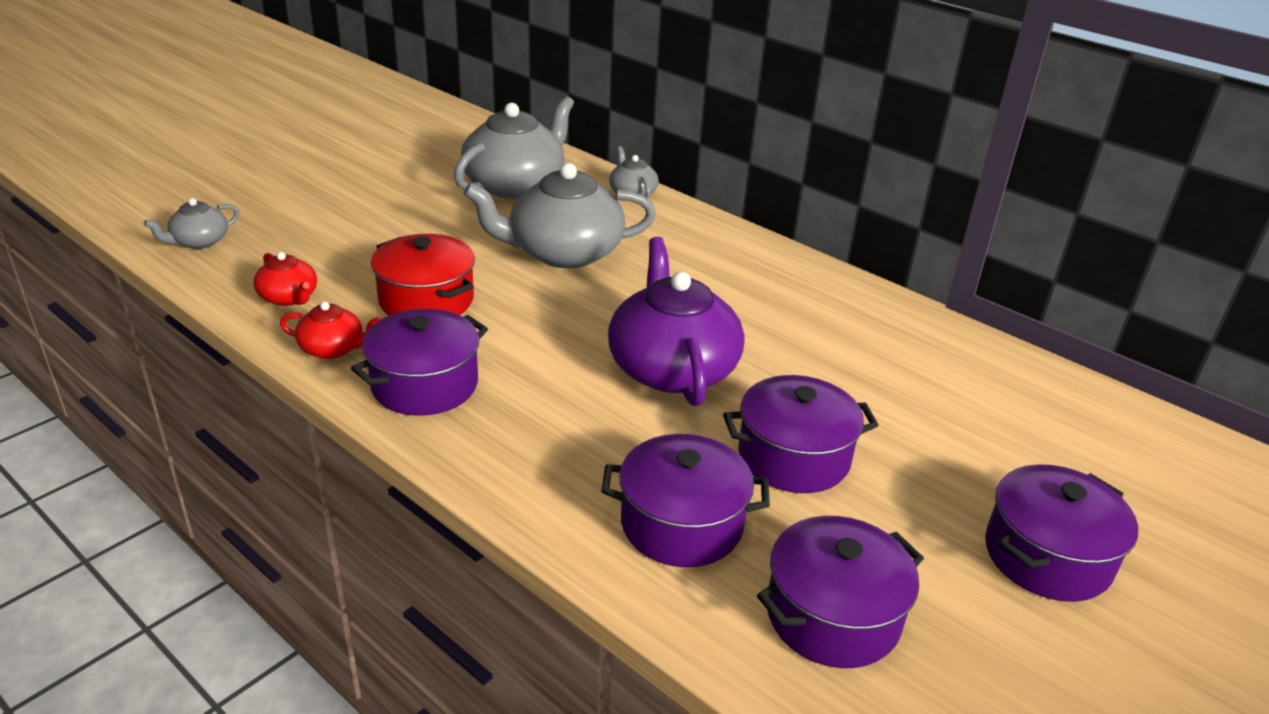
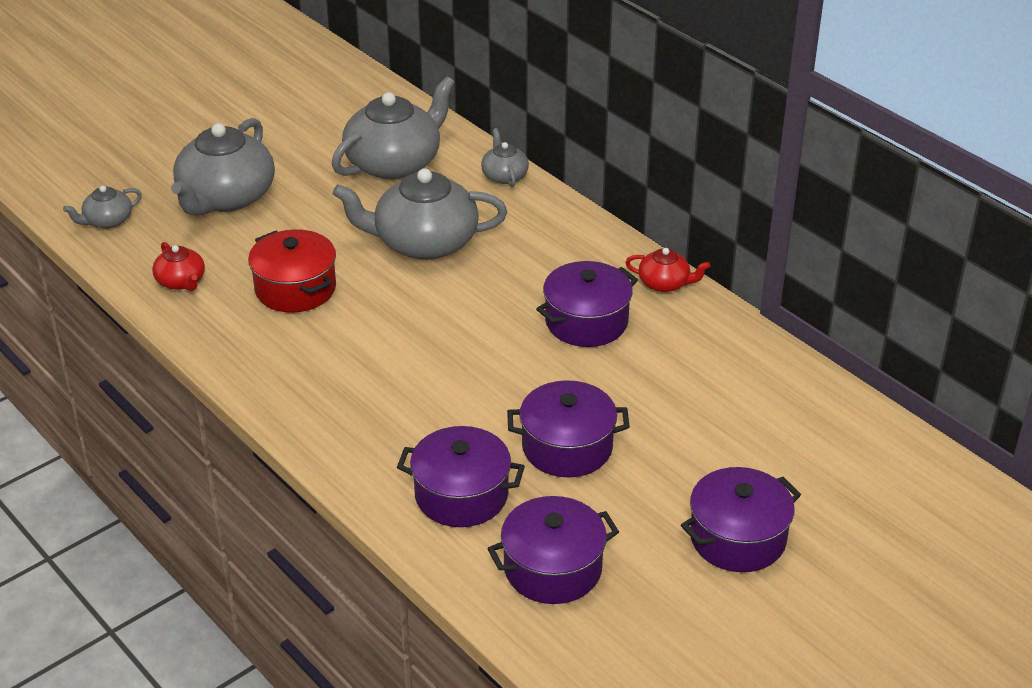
camera: 10 degrees right, 5 degrees up
red teapot [280,301,381,359] -> red teapot moved to [625,248,710,292]
purple pot [351,309,488,416] -> purple pot moved to [536,261,638,347]
purple teapot [608,237,744,406] -> none
none -> grey teapot [171,118,275,216]

